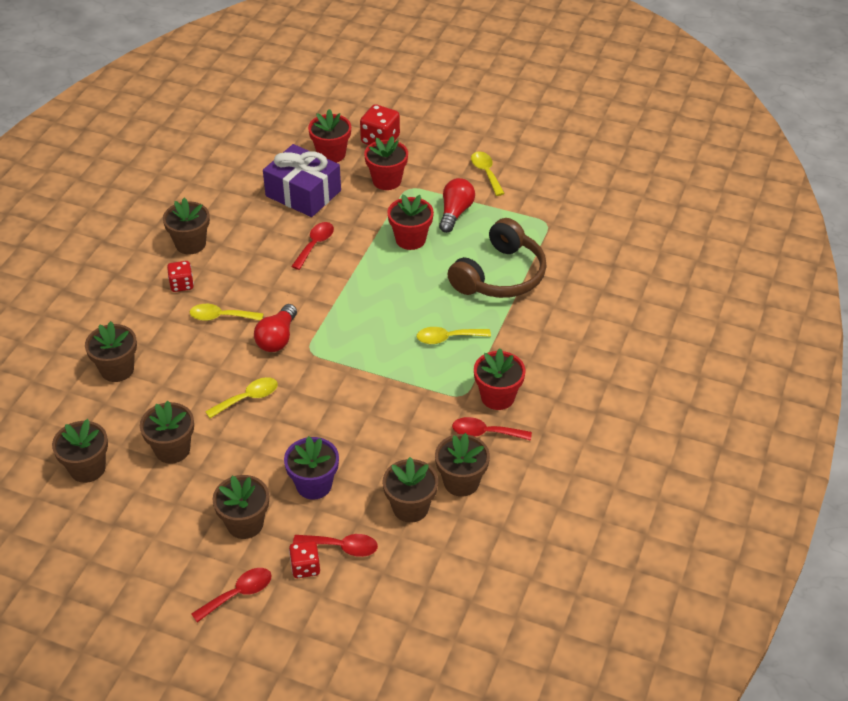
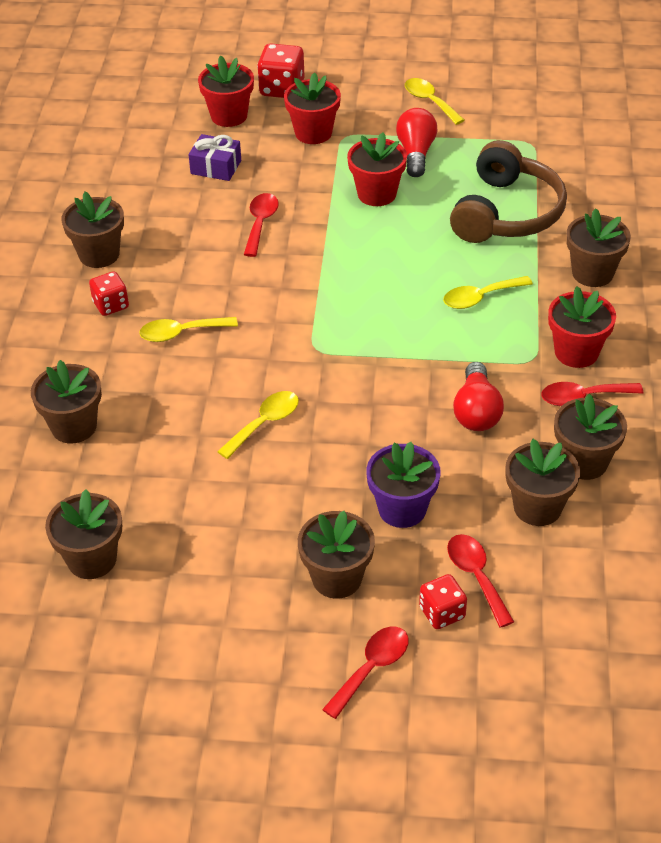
camera: 15 degrees left, 0 degrees up
brown flower pot [140,401,194,464] -> brown flower pot moved to [566,208,631,287]
red light bulb [254,304,297,352] -> red light bulb moved to [453,362,504,431]
purple gift [263,144,341,217] -> purple gift [189,134,241,181], size x0.55
red spoon [293,534,378,557] -> red spoon turned 105 degrees counterclockwise [447,534,514,628]

